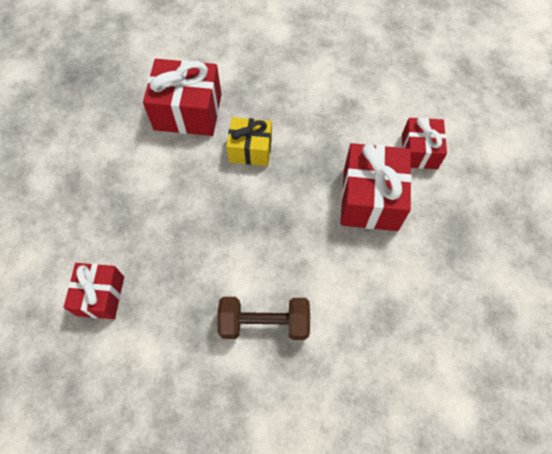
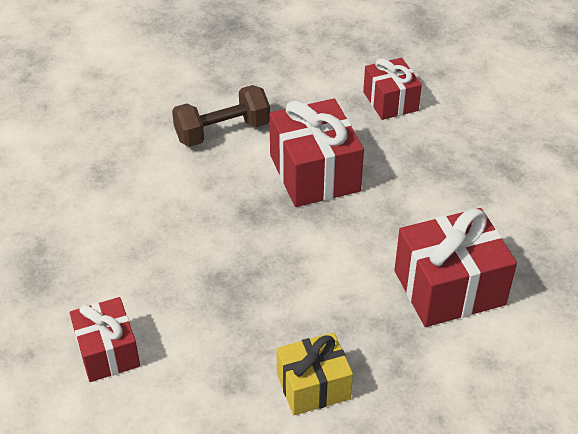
camera: 155 degrees right, 20 degrees down
yellow gift [226,117,272,166] -> yellow gift moved to [276,332,353,415]
red gift [341,143,412,231] -> red gift moved to [269,99,364,207]

